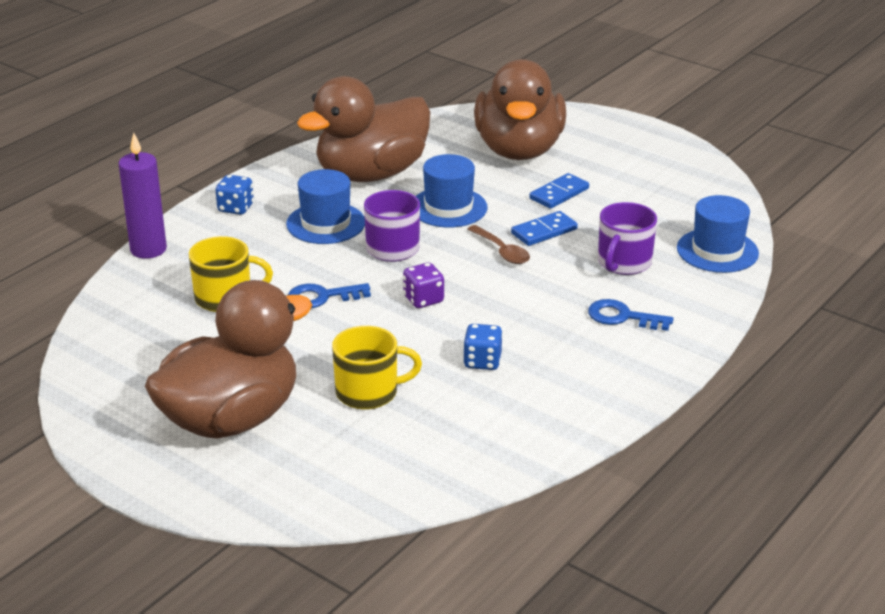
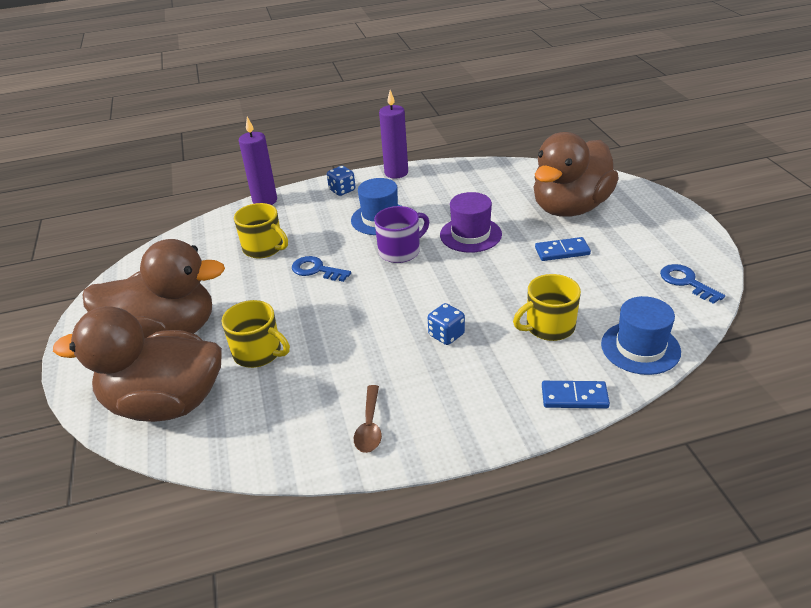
camera: 40 degrees right, 5 degrees up
brown duck [297,76,430,182] -> brown duck moved to [53,306,222,422]
purple dice [403,263,444,308] -> none
blue hat [416,154,488,227] -> purple hat [440,192,502,253]
blue dice [463,324,503,370] -> blue dice moved to [428,303,465,345]
brown spoon [467,225,530,264] -> brown spoon moved to [354,385,382,453]
blue domino [511,211,578,246] -> blue domino moved to [542,381,610,409]
blue key [588,299,673,331] -> blue key moved to [660,264,725,304]
purple mug [598,202,657,275] -> yellow mug [513,274,581,341]
none -> purple candle [379,90,408,179]

